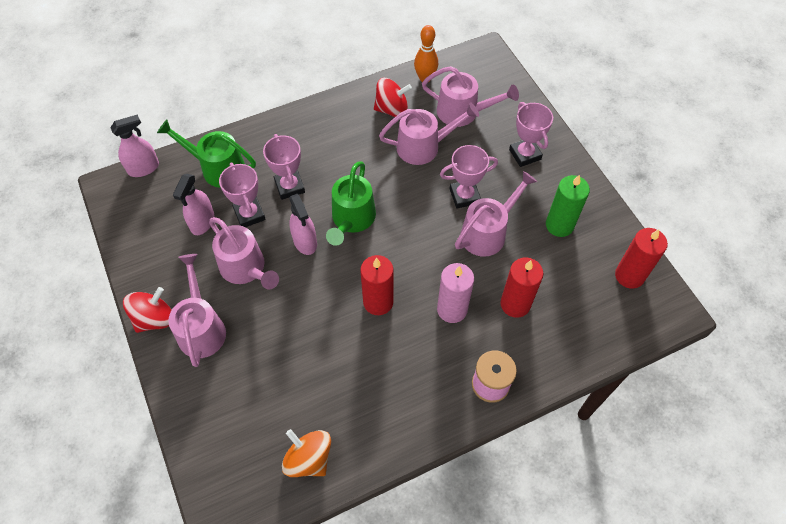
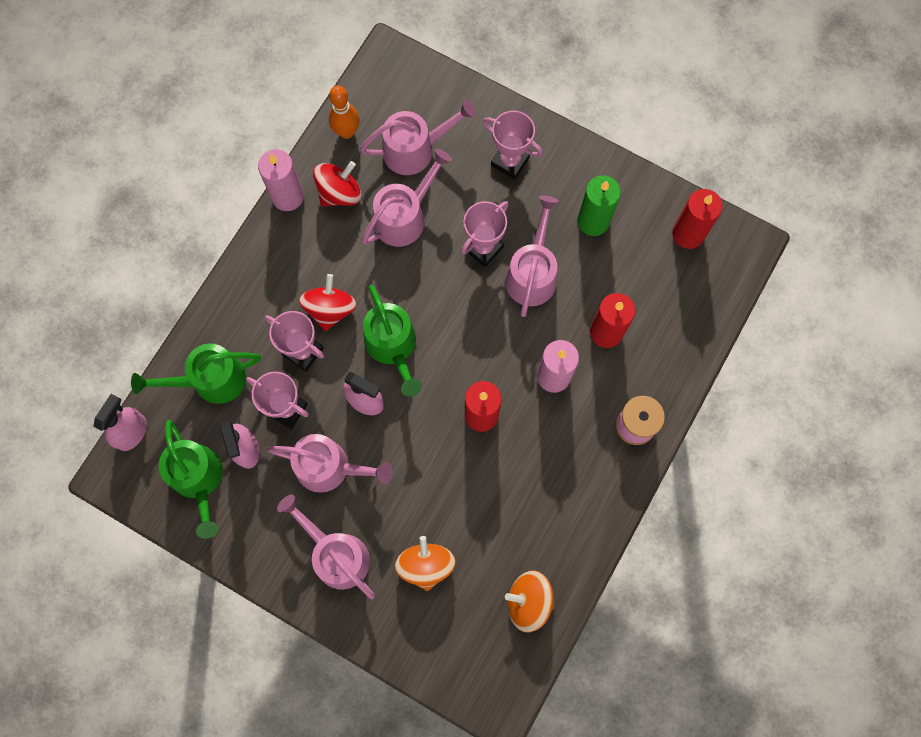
camera: 35 degrees left, 15 degrees up
red spinning top [123,287,172,333] -> red spinning top moved to [299,274,356,331]
none -> green watering can [159,420,223,539]
none -> pink candle [258,149,304,211]
none -> orange spinning top [395,536,455,591]

